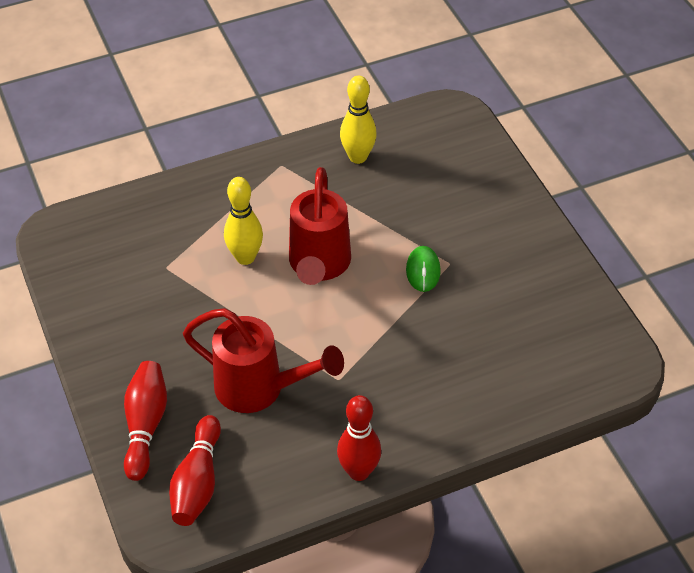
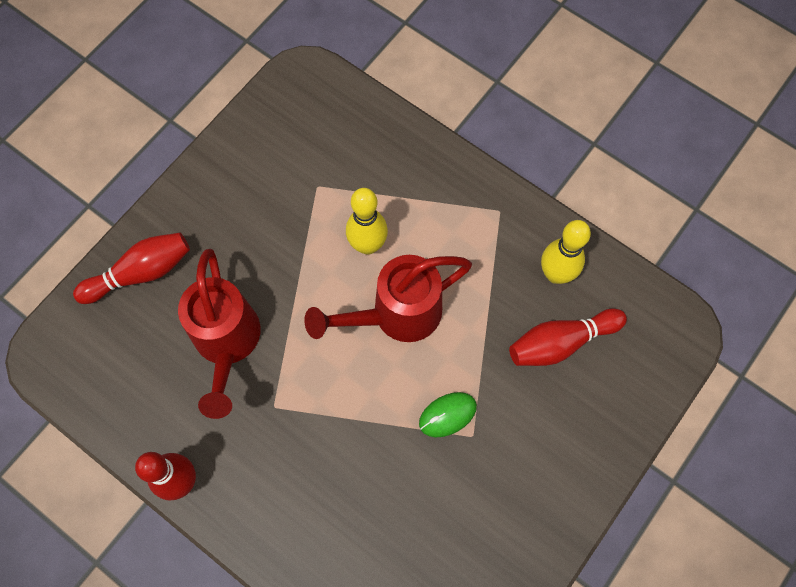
camera: 60 degrees right, 20 degrees up
red bowling pin [169,415,221,526] -> red bowling pin moved to [509,309,627,366]

